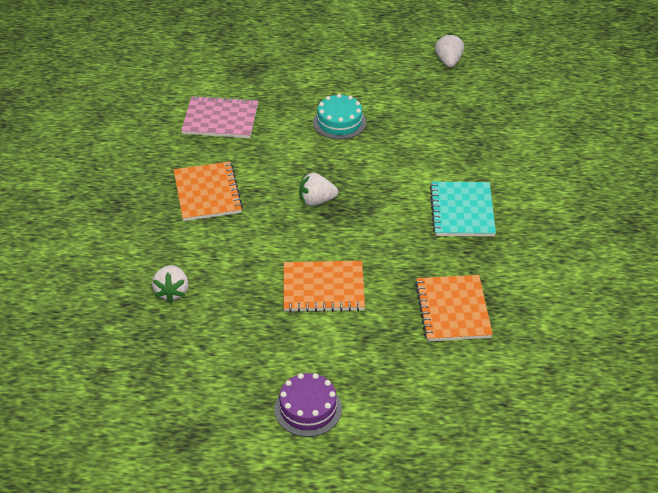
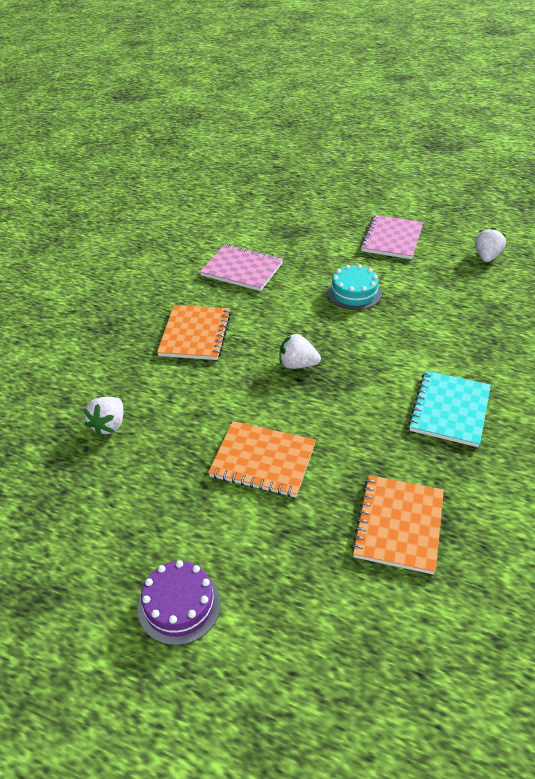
camera: 20 degrees right, 0 degrees up
none -> pink notebook [360,215,423,259]

